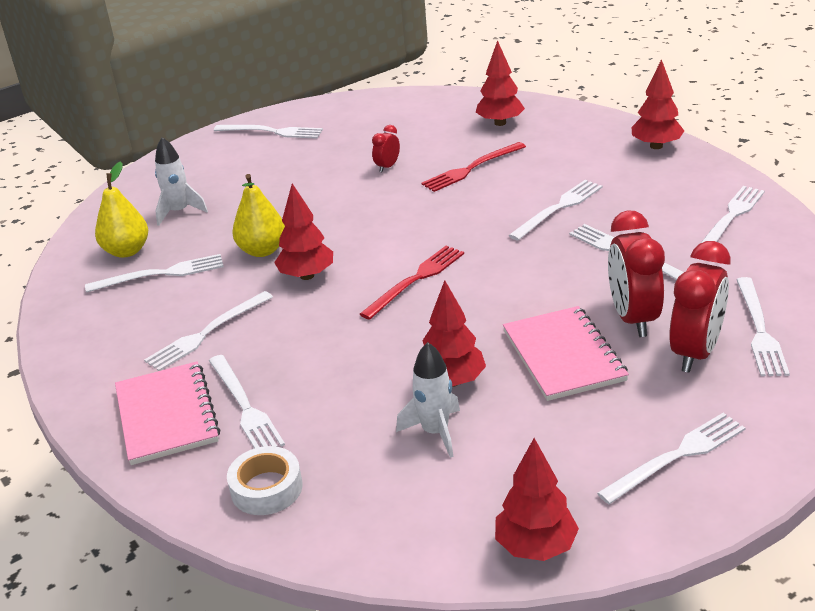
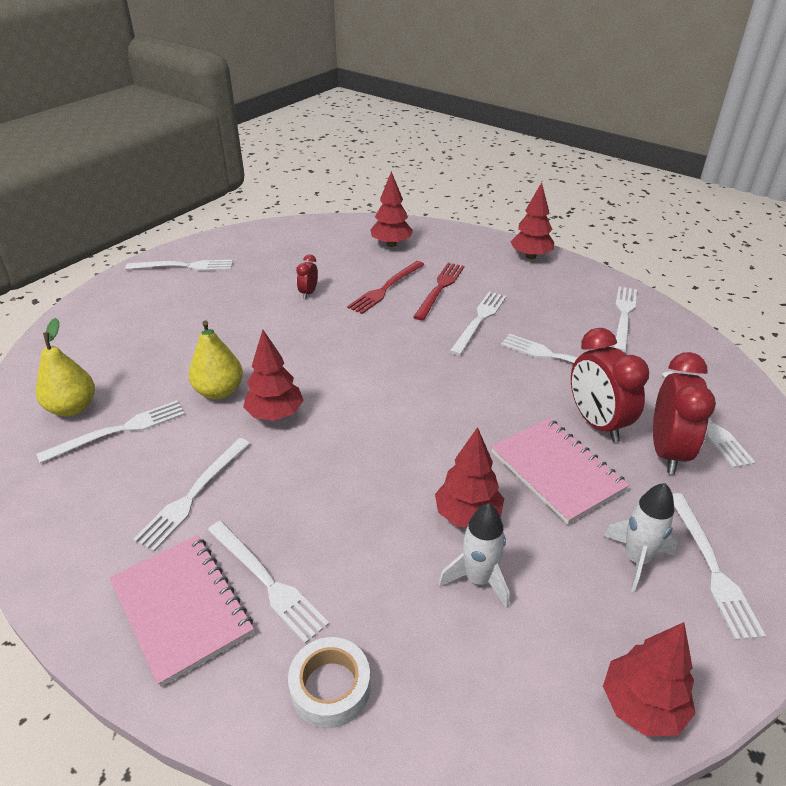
camera: 20 degrees left, 5 degrees up
white rocket [155,137,208,226] -> white rocket moved to [604,483,677,592]
red fork [360,245,464,320] -> red fork moved to [413,263,464,320]
white fork [597,413,745,504] -> white fork turned 135 degrees clockwise [672,493,766,640]

